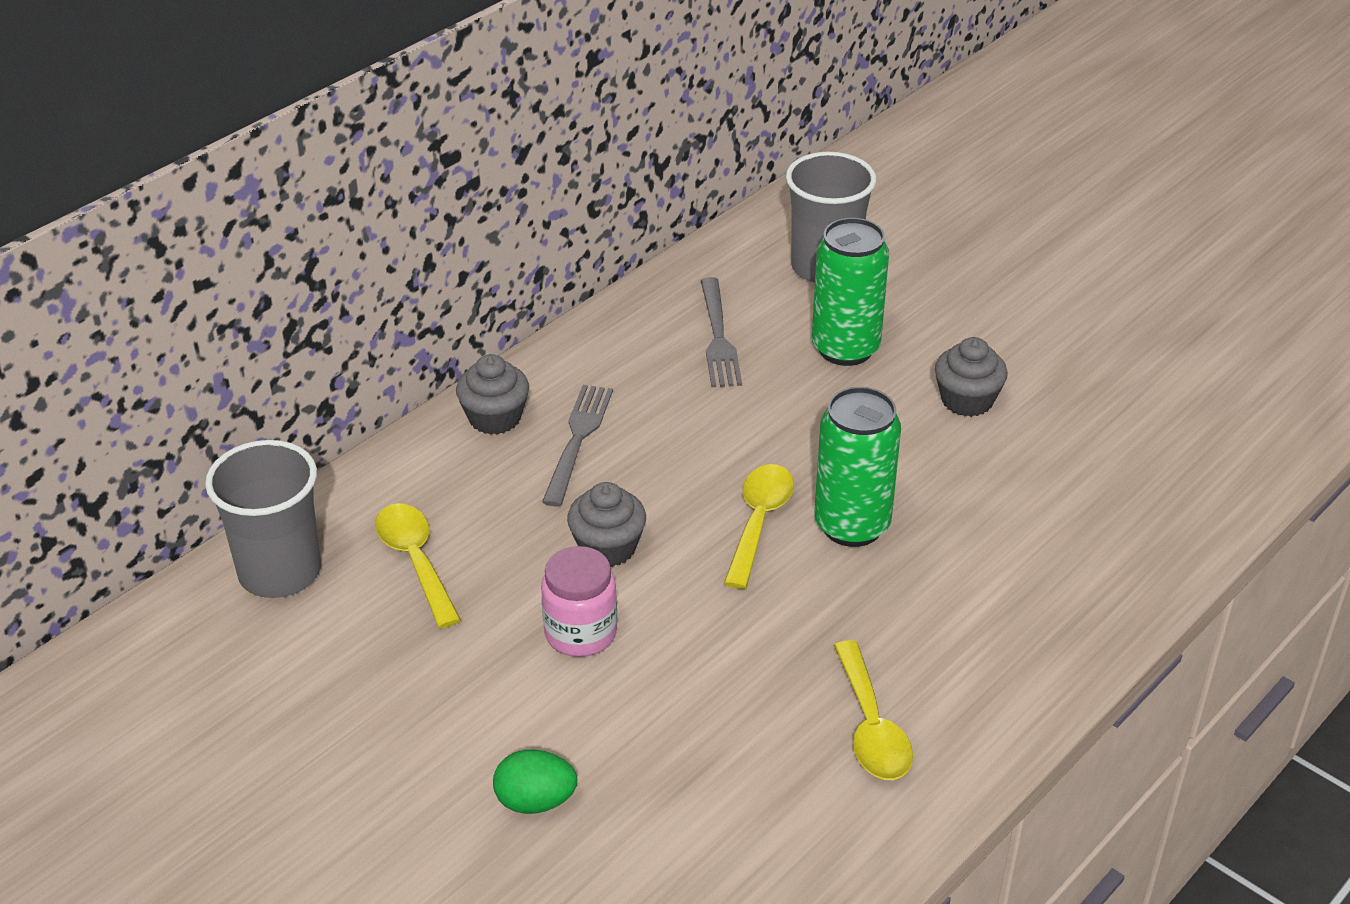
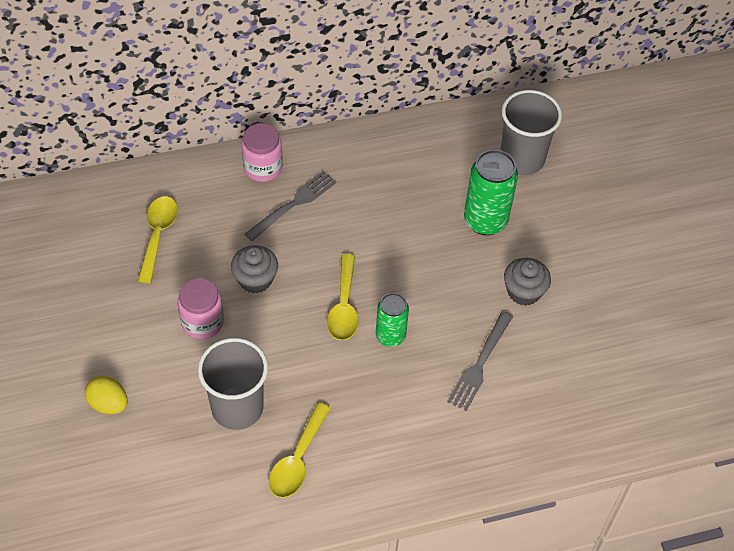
camera: 30 degrees right, 15 degrees up
grey cup [205,440,321,598] -> grey cup moved to [198,338,268,430]
grey cupcake [456,354,529,435] -> pink jar [242,123,283,182]
green egg [493,749,577,814] -> yellow egg [85,376,128,414]
grey fork [701,277,742,387] -> grey fork moved to [447,311,513,411]
yellow spoon [724,464,794,589] -> yellow spoon turned 135 degrees clockwise [327,254,359,340]
green can [814,387,901,547] -> green can [376,293,409,347], size x0.64

